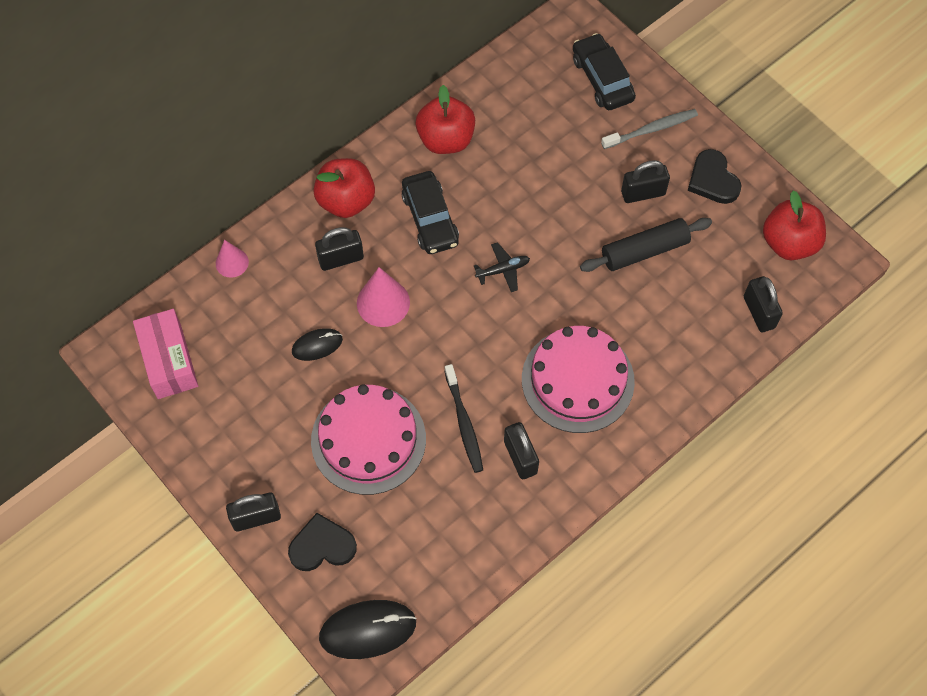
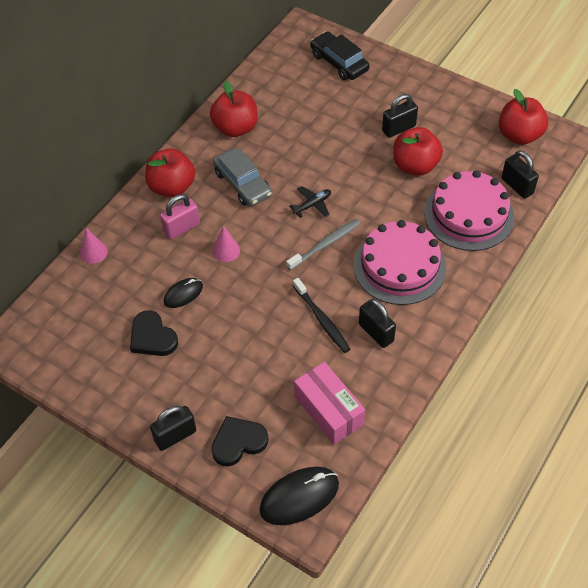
camera: 15 degrees left, 10 degrees down
pink box [133,309,198,399] -> pink box moved to [294,362,365,445]
pink cake [311,384,426,495] -> pink cake moved to [424,170,514,251]
black padlock [315,227,364,271] -> pink padlock [160,194,200,240]
pink cone [357,267,410,327] -> pink cone [213,226,240,262], size x0.63
black car [402,171,459,254] -> grey car [213,148,272,207]
black rolling pin [580,218,712,272] -> red apple [393,127,443,176]
grey toothbrush [601,109,698,149] -> grey toothbrush moved to [286,219,360,271]
black heart [688,149,741,204] -> black heart moved to [130,310,178,356]

